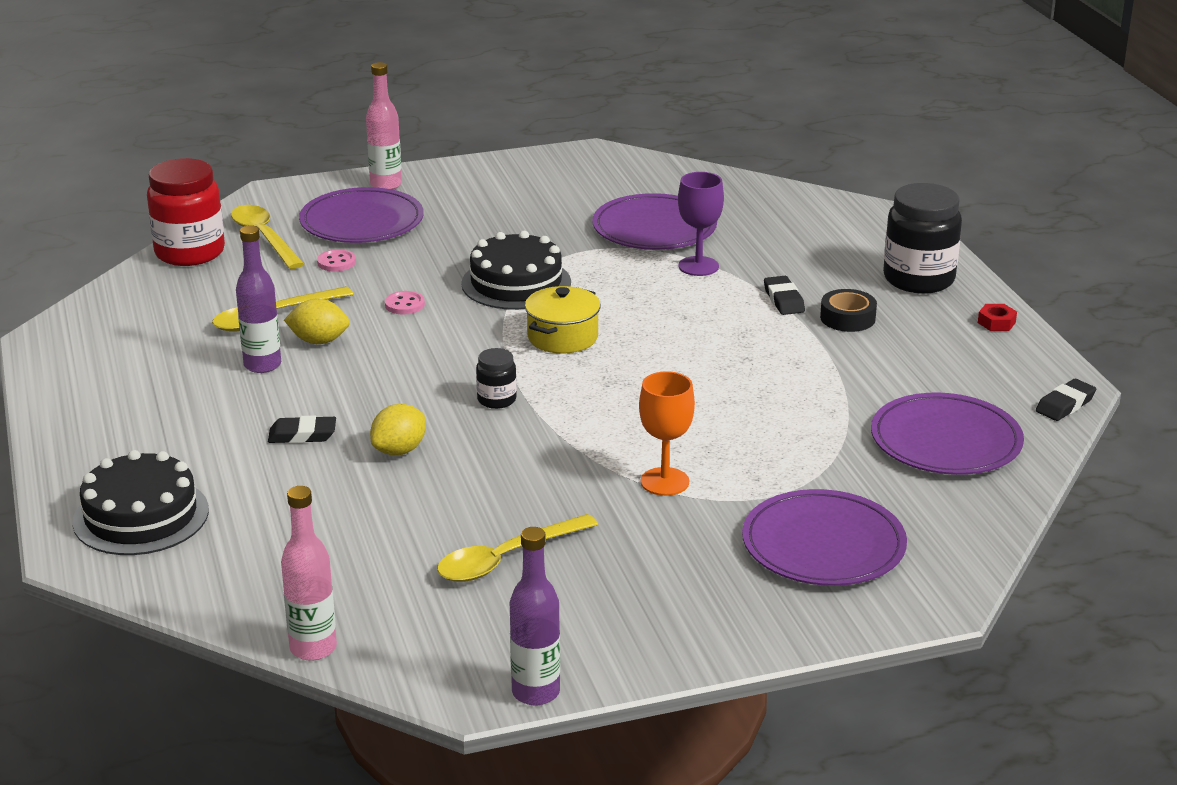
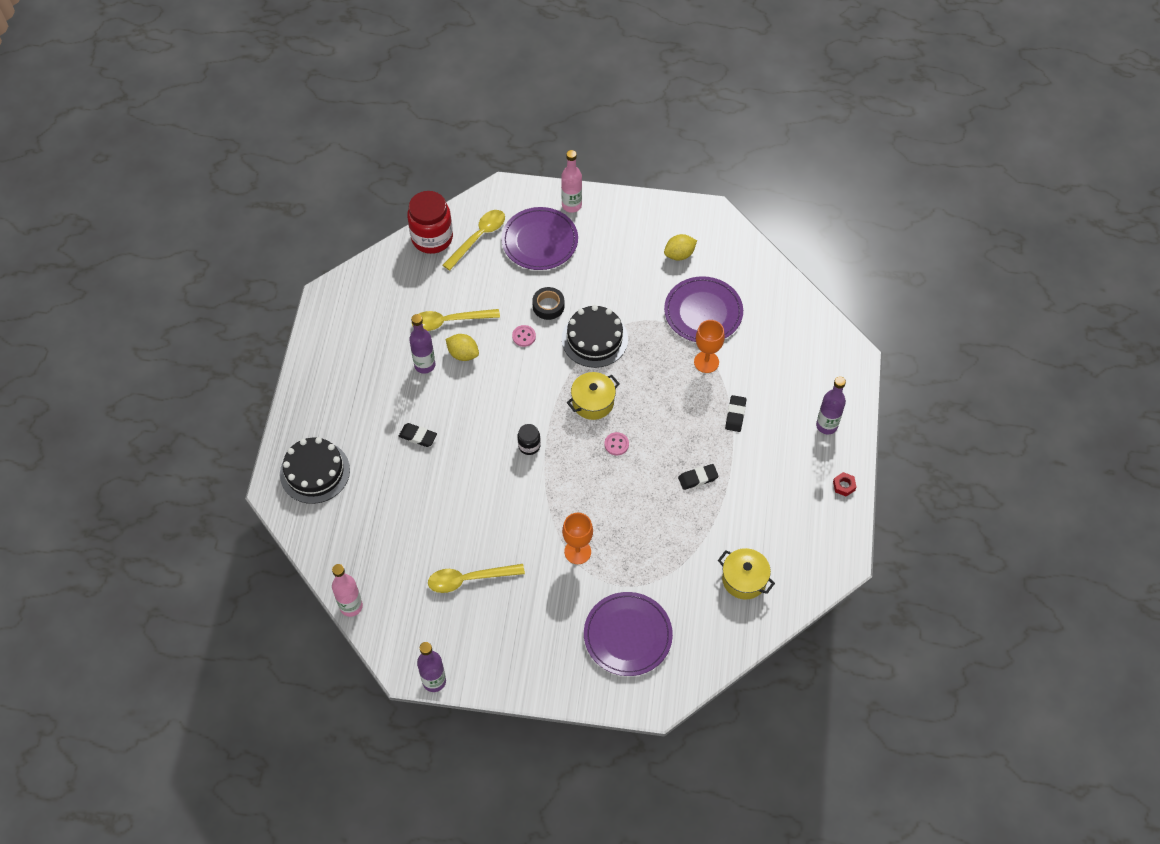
camera: 25 degrees right, 30 degrees up
yellow spoon [231,205,304,269] -> yellow spoon turned 45 degrees clockwise [443,210,505,270]
pink button [317,249,356,271] -> pink button moved to [605,432,629,455]
yellow lemon [370,404,426,455] -> yellow lemon moved to [664,234,697,261]
purple goblet [678,172,724,276] -> orange goblet [694,320,725,373]
black tape [820,289,877,332] -> black tape moved to [532,287,565,320]
purple plate [871,393,1024,475] -> yellow pot [718,548,775,599]
black jar [883,183,962,294] -> purple bottle [816,377,846,434]
black eraser [1036,379,1096,421] -> black eraser moved to [678,464,719,490]

